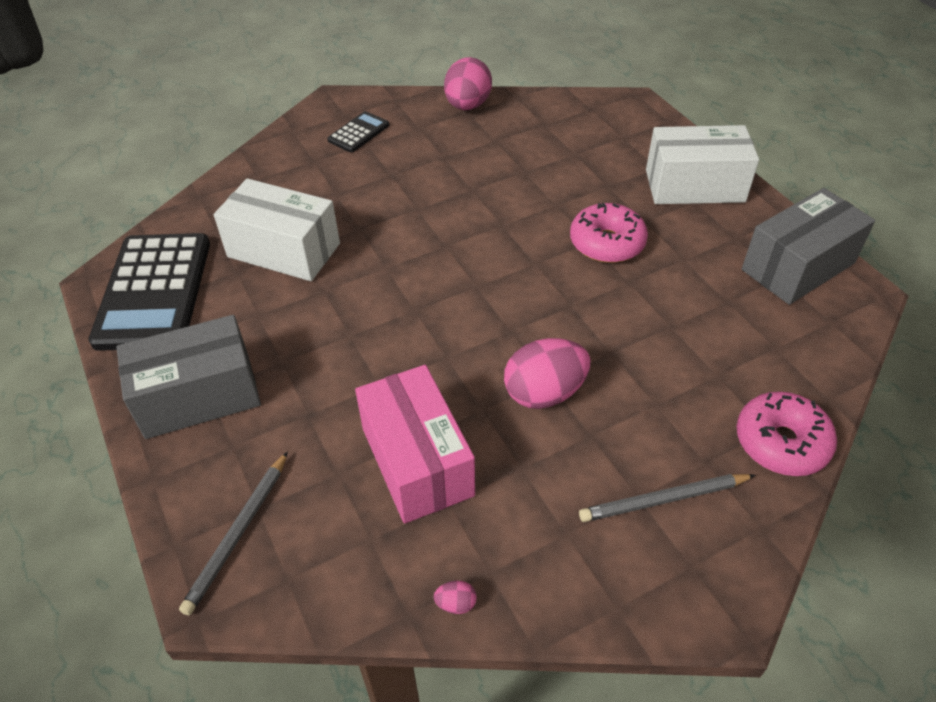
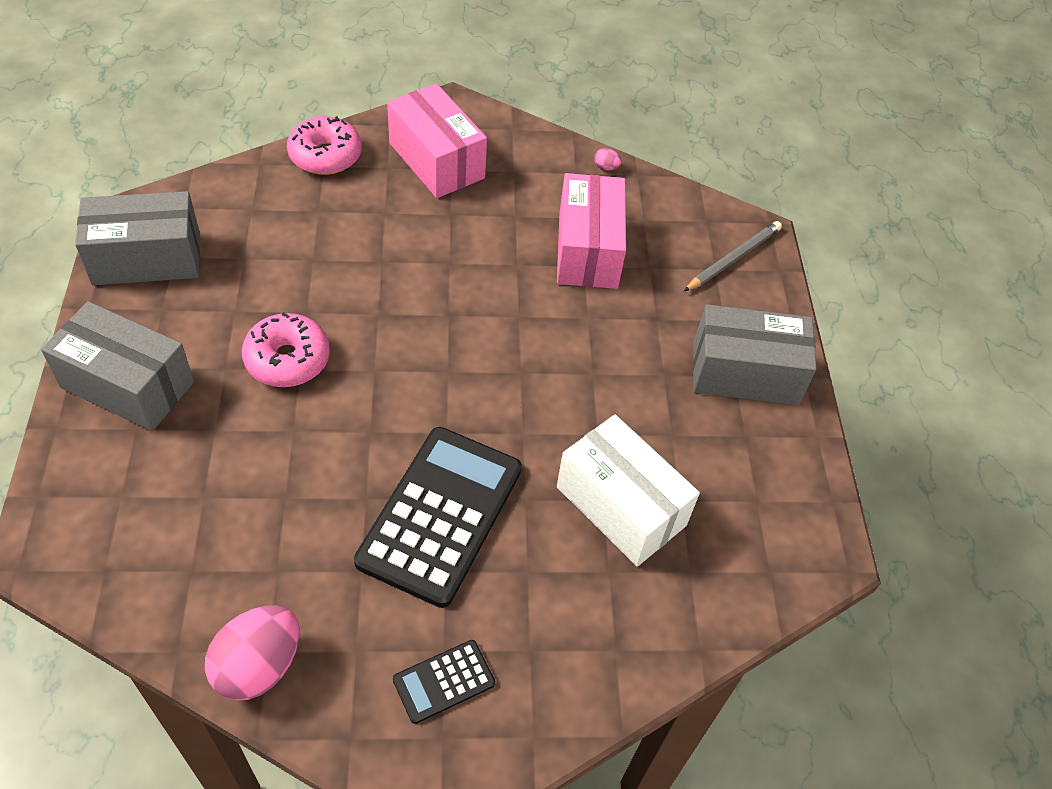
camera: 160 degrees left, 5 degrees up
black calculator [88,233,210,351] -> black calculator moved to [354,427,522,608]
pink egg [504,338,590,409] -> none
grey pencil [579,474,755,522] -> pink box [387,83,487,198]
white box [646,125,759,204] -> grey box [41,301,194,431]

